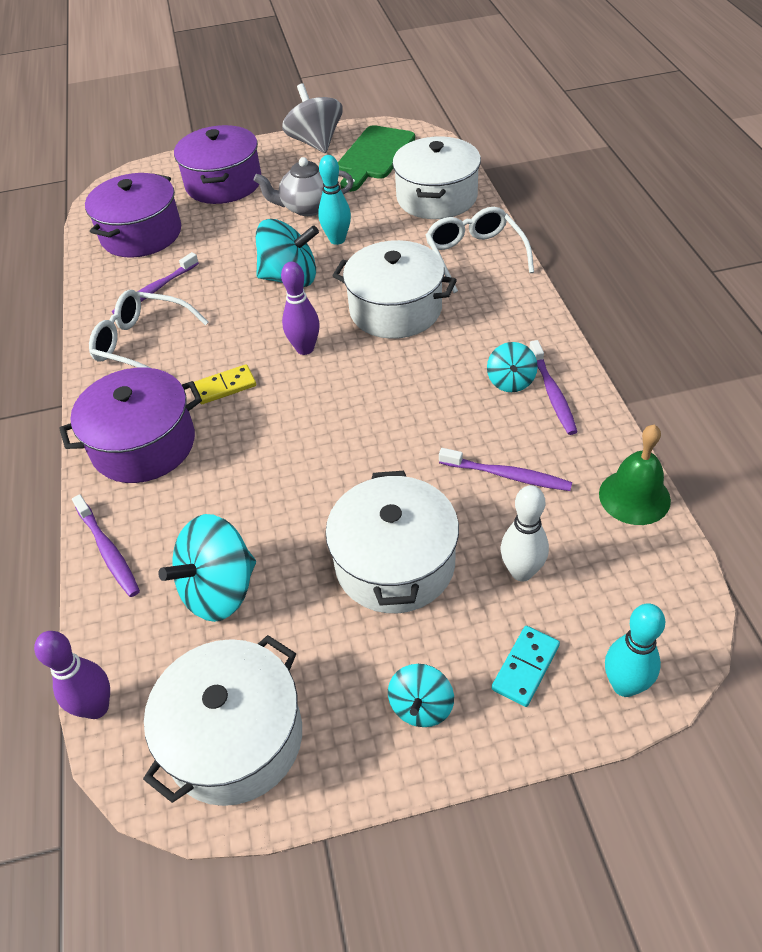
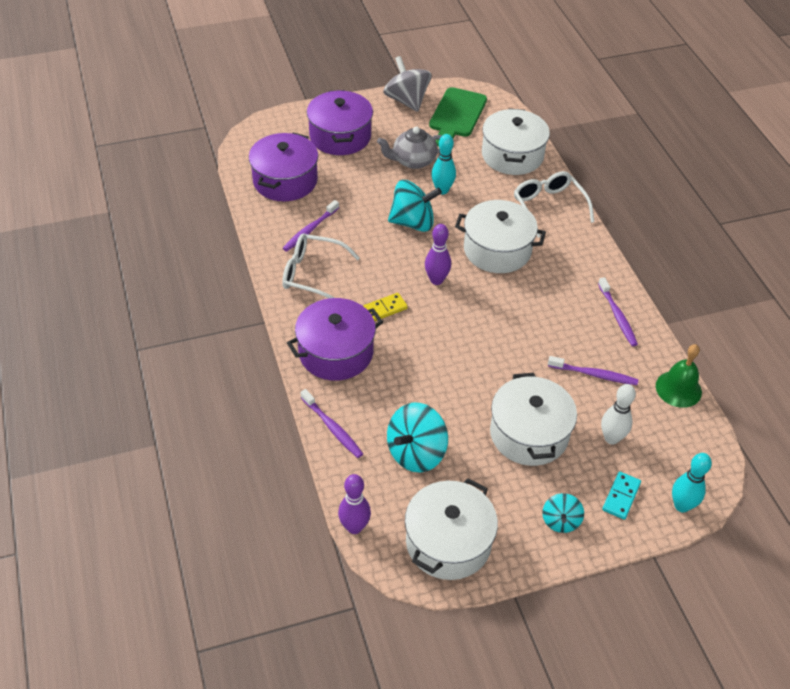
camera: 10 degrees left, 0 degrees up
turquoise spinning top [487,342,538,392] -> none

